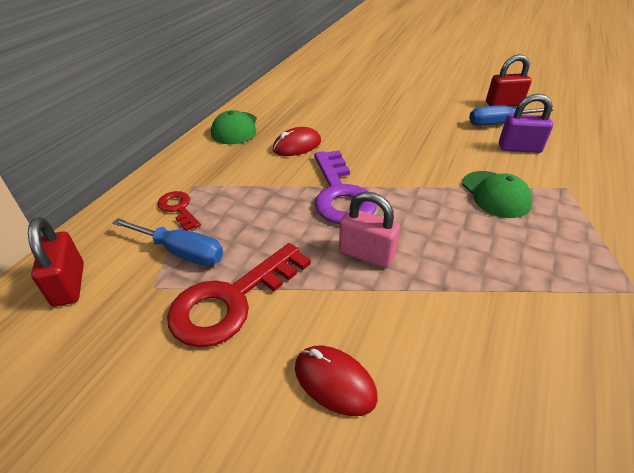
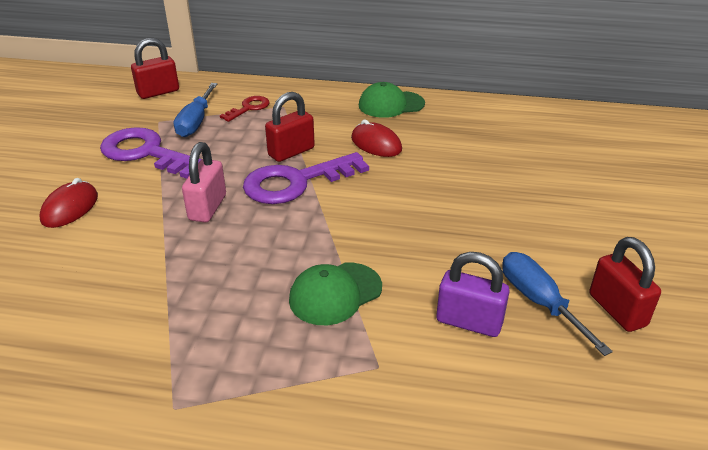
camera: 75 degrees right, 5 degrees down
red key [167,243,311,347] -> purple key [100,127,202,179]
purple padlock [499,94,553,153] -> purple padlock turned 60 degrees counterclockwise [436,252,510,337]
none -> red padlock [265,92,315,162]

